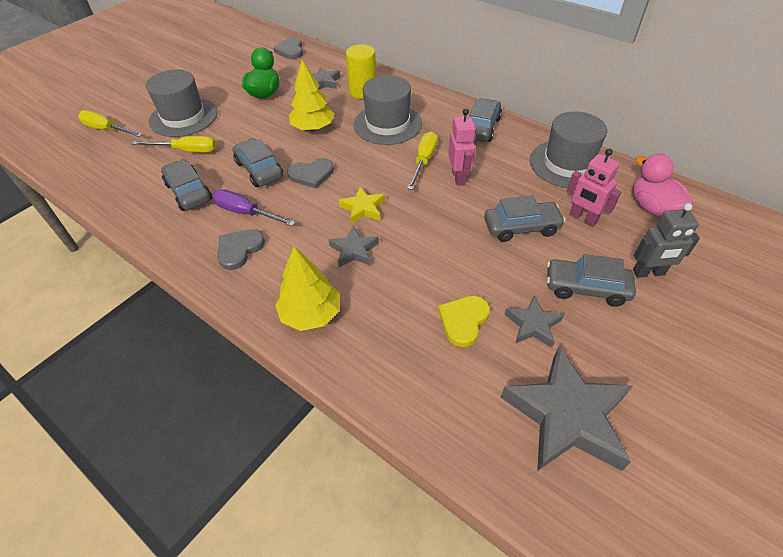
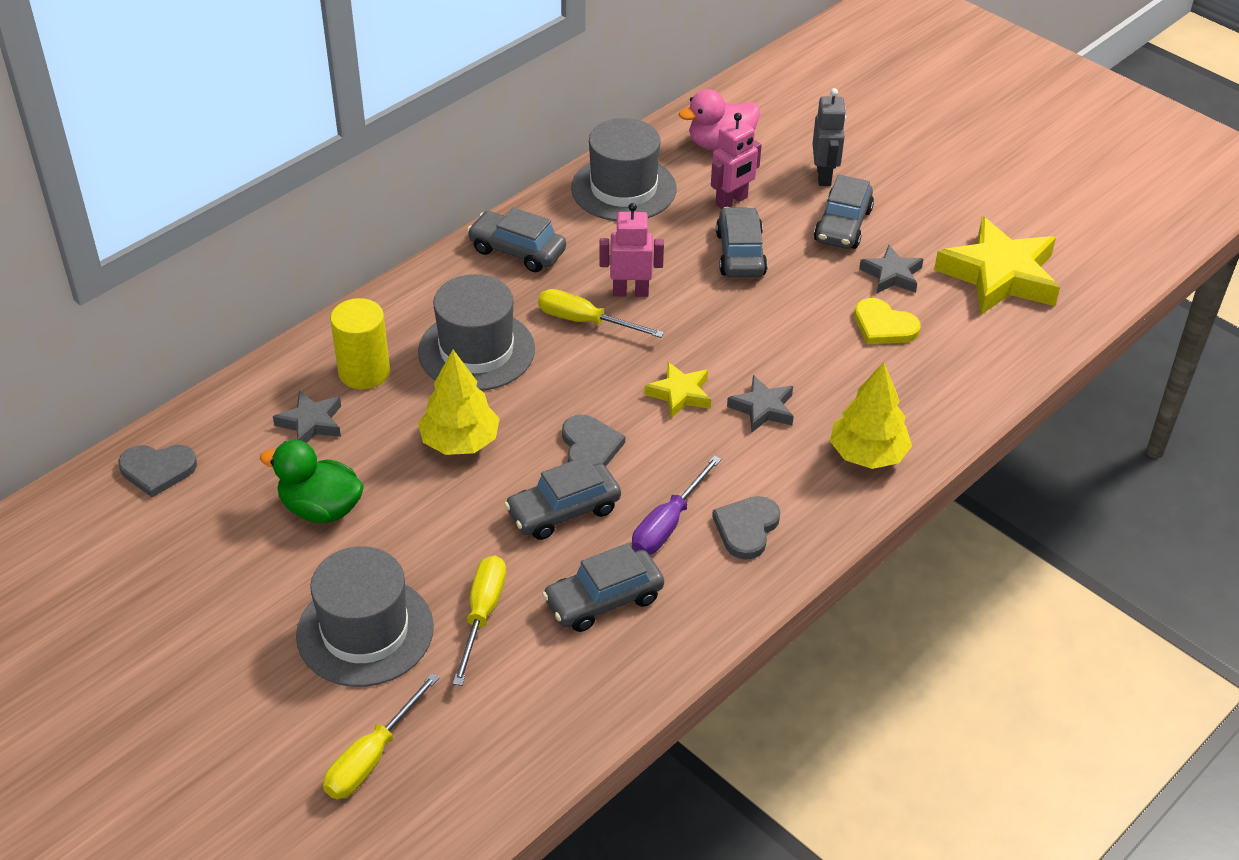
camera: 85 degrees left, 5 degrees down
grey heart [217,229,265,270] -> grey heart turned 75 degrees clockwise [712,496,780,560]
grey star [501,347,633,471] -> yellow star [934,216,1060,315]

